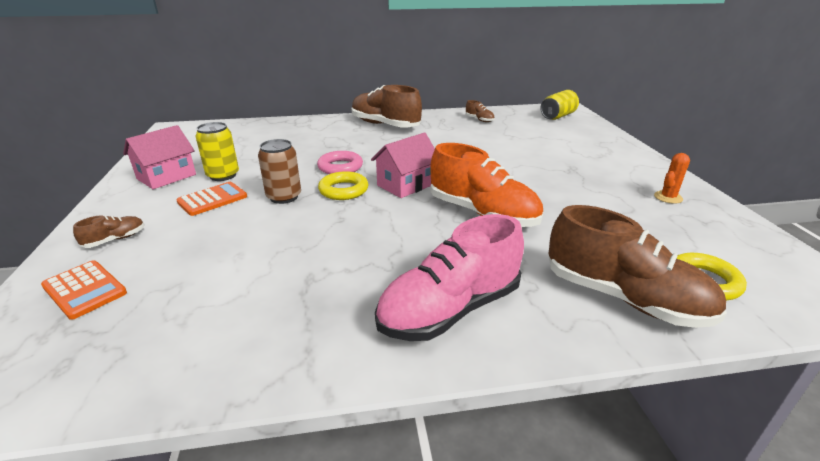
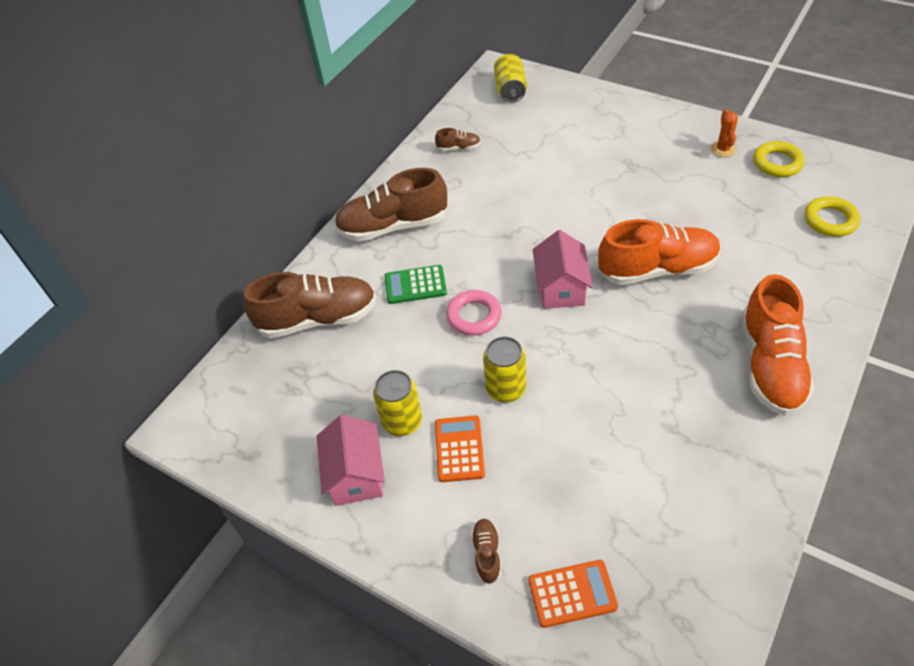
camera: 45 degrees left, 20 degrees up
brown can [258,139,301,204] -> yellow can [483,337,526,403]
yellow ring [318,171,368,200] -> yellow ring moved to [753,141,805,177]
pink shoe [375,214,524,341] -> orange shoe [741,274,815,416]
brown shoe [549,205,727,328] -> brown shoe moved to [243,272,377,338]
none -> green calculator [385,265,447,304]

